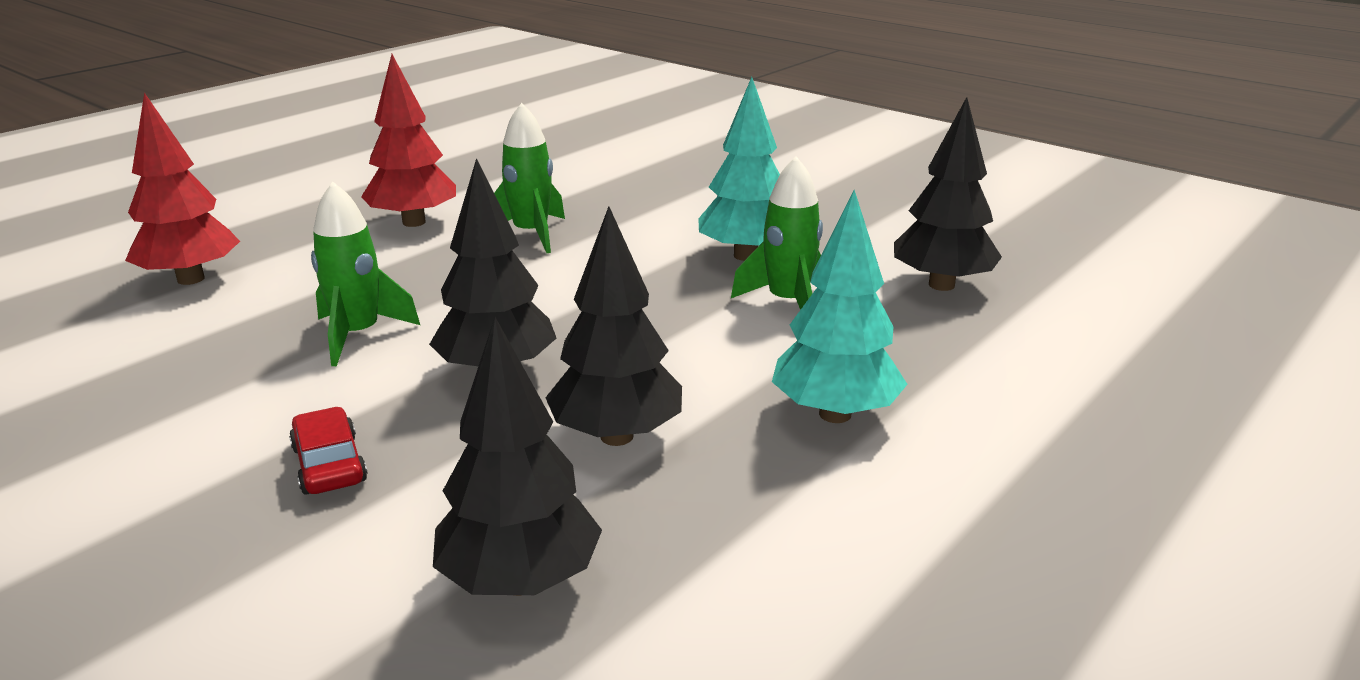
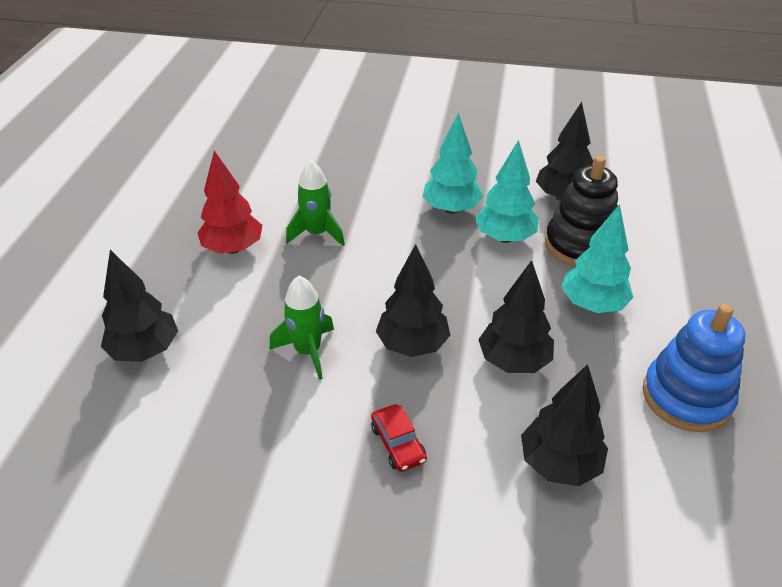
camera: 30 degrees left, 15 degrees up
red tree [125,92,240,285] -> black tree [101,250,178,362]
red car [289,407,367,495] -> red car turned 150 degrees counterclockwise [371,404,427,472]
green rocket [731,156,823,310] -> turquoise tree [475,140,538,243]
none -> black stacking toy [545,156,618,267]
none -> blue stacking toy [643,304,745,432]

